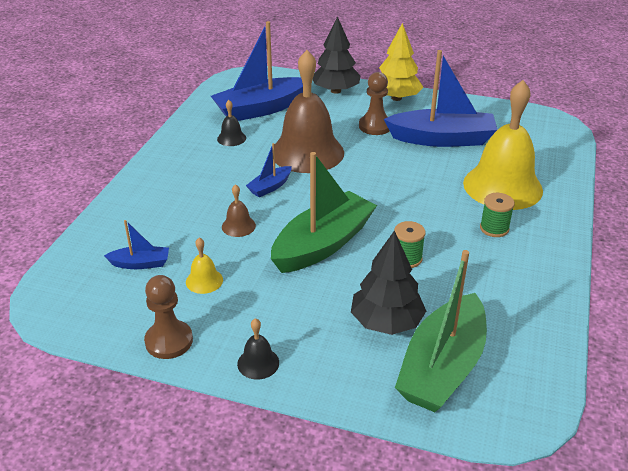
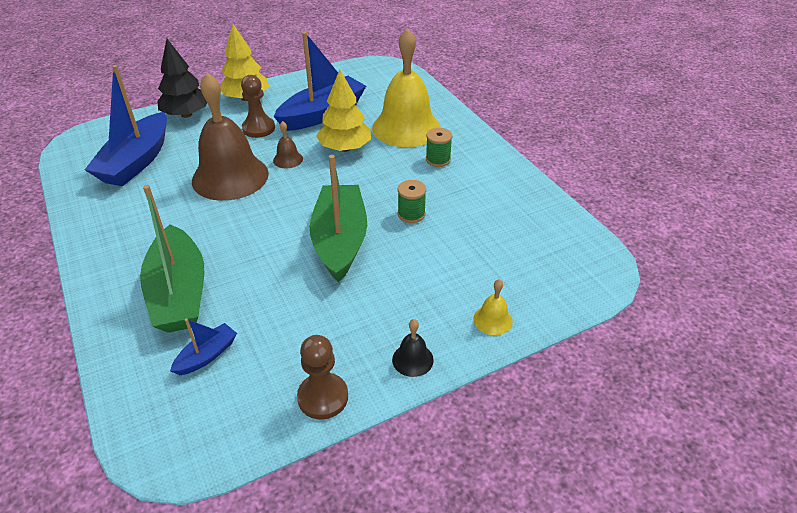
camera: 45 degrees left, 5 degrees up
yellow bell [186,238,223,294] -> yellow bell moved to [473,279,513,335]
black bell [217,100,246,146] -> none
brown bell [222,184,256,237] -> brown bell moved to [273,121,303,168]
blue boat [246,143,292,197] -> none
black tree [351,230,426,335] -> none
green boat [395,250,487,412] -> green boat moved to [140,185,204,333]
none -> yellow tree [316,70,371,152]

